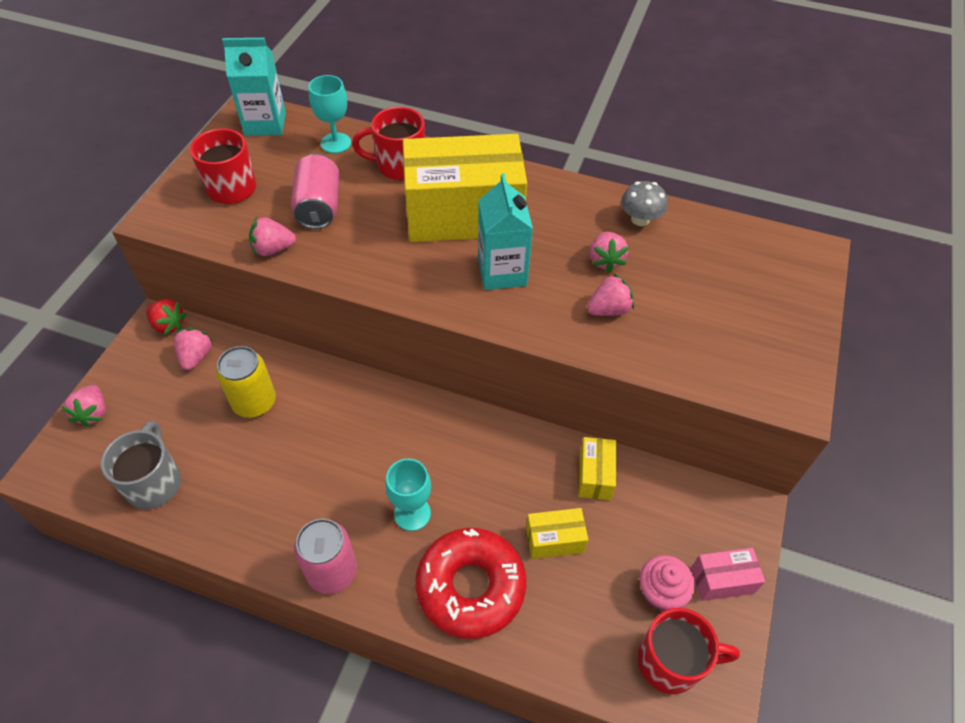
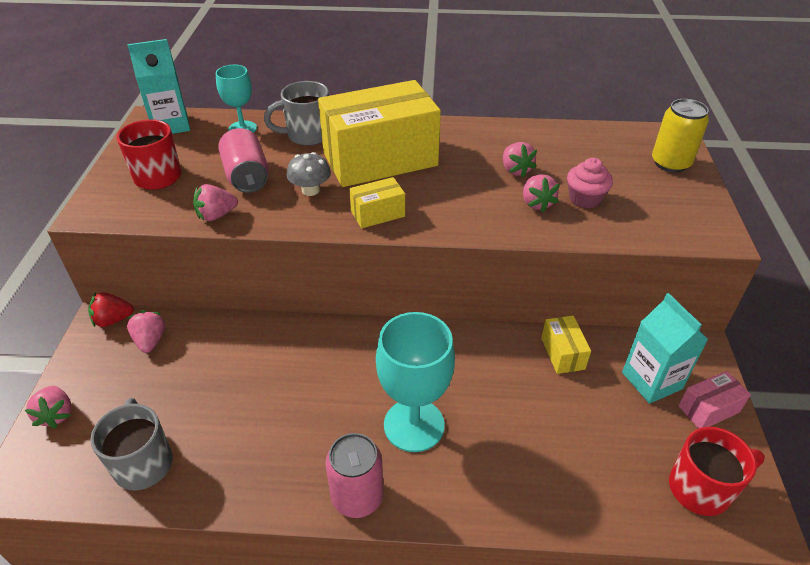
camera: 15 degrees left, 10 degrees down
red strawberry [146,299,187,335] -> red strawberry turned 150 degrees clockwise [88,292,134,327]
yellow can [216,346,276,418] -> yellow can moved to [652,99,709,173]
red mug [352,107,425,181] -> grey mug [264,81,329,146]
turquoise goblet [385,459,431,531] -> turquoise goblet [376,312,455,452], size x1.68
red donut [415,528,526,639] -> none
turquoise carton [478,173,533,290] -> turquoise carton moved to [622,293,708,404]
yellow box [526,508,588,559] -> yellow box moved to [349,177,405,228]
pink strawberry [587,273,634,316] -> pink strawberry turned 120 degrees clockwise [523,175,560,212]
grey mushroom [621,181,668,226] -> grey mushroom moved to [287,152,331,196]
pink cupcake [639,555,695,611] -> pink cupcake moved to [567,158,613,208]

